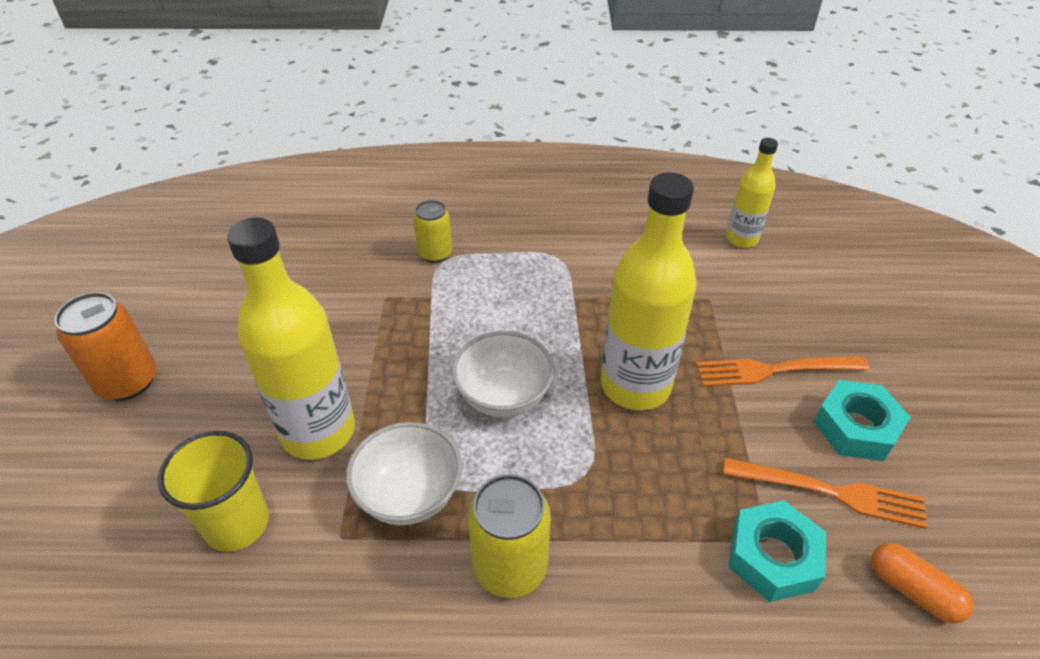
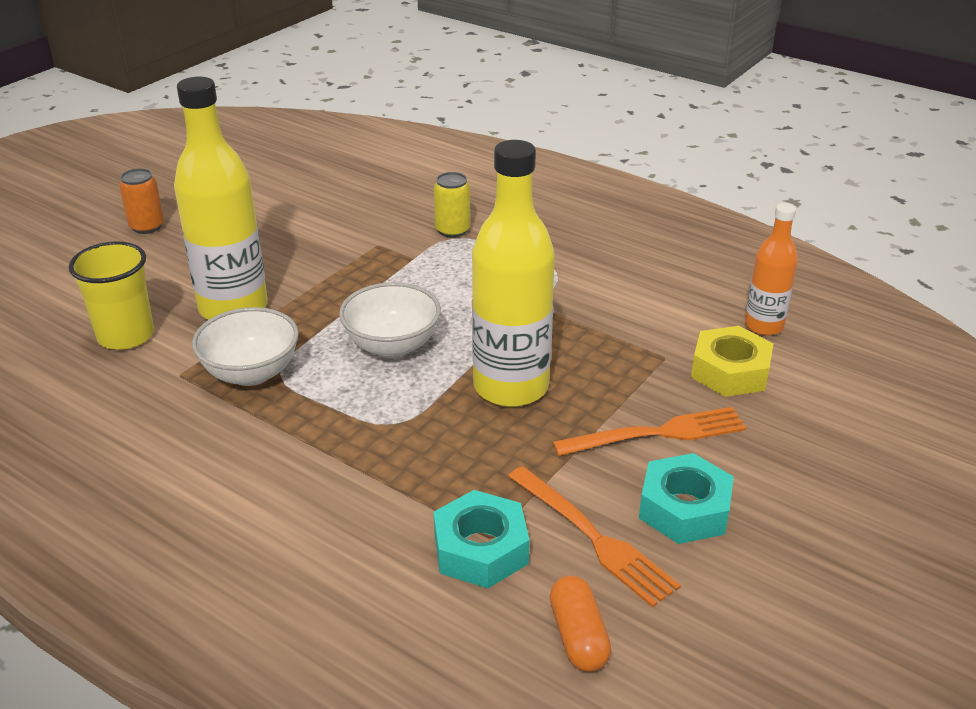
camera: 35 degrees right, 10 degrees down
orange can [54,292,156,401] -> orange can [119,168,164,234], size x0.66
yellow can [468,474,551,598] -> none
orange fork [696,356,869,387] -> orange fork turned 135 degrees clockwise [553,407,747,456]
yellow bottle [726,138,778,248] -> orange bottle [745,203,798,336]
none -> yellow nut [691,326,774,397]

